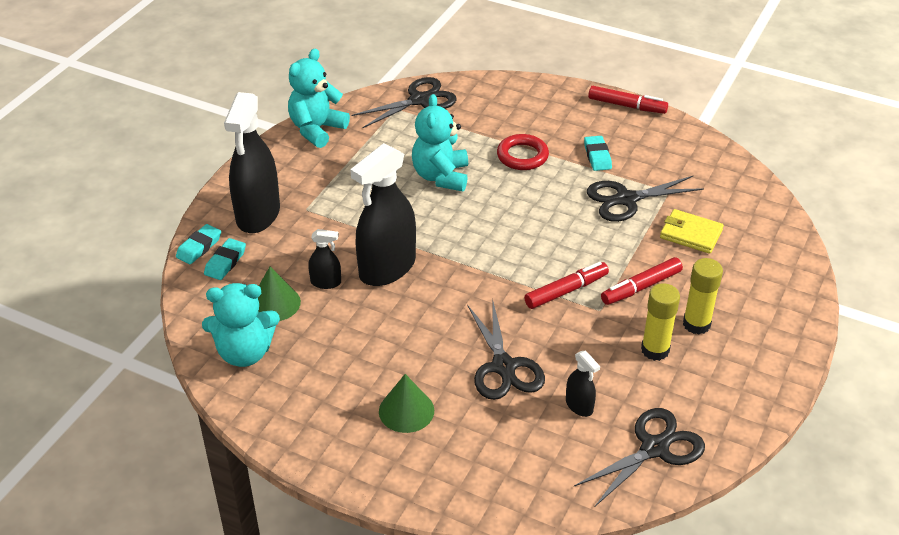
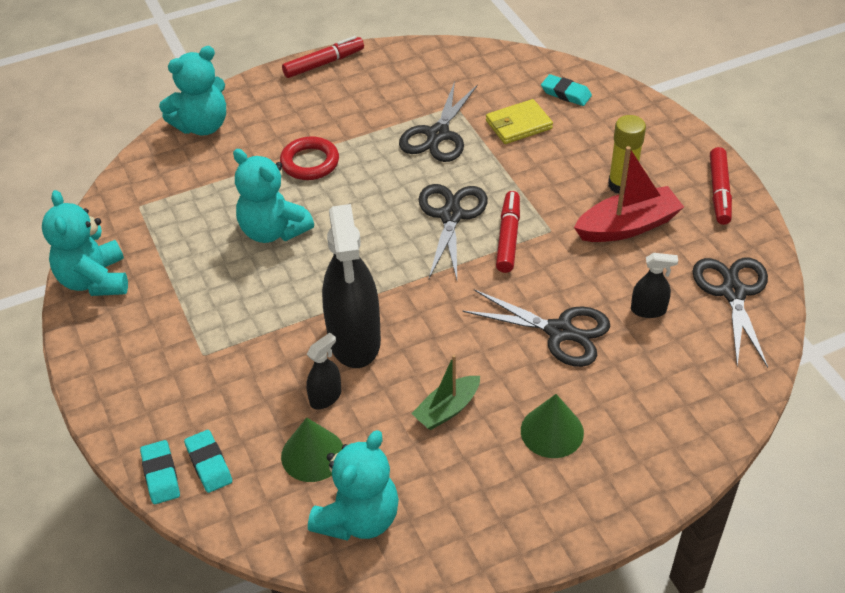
camera: 50 degrees left, 5 degrees up
black spray bottle [224,92,280,233] -> none
black scissors [352,77,457,128] -> black scissors moved to [418,184,488,280]
turquoise eraser [584,136,612,171] -> turquoise eraser moved to [541,74,592,106]
red marker [601,257,683,305] -> red marker moved to [710,147,732,225]
yellow glue stick [641,283,680,361] -> red boat [574,146,684,242]
none -> turquoise teddy bear [159,46,226,136]
none -> green boat [411,355,480,430]

